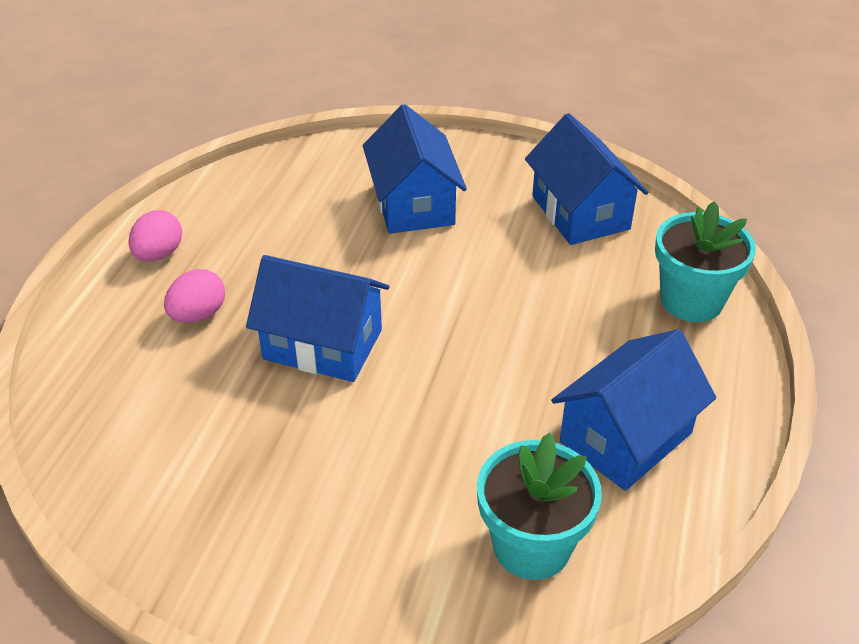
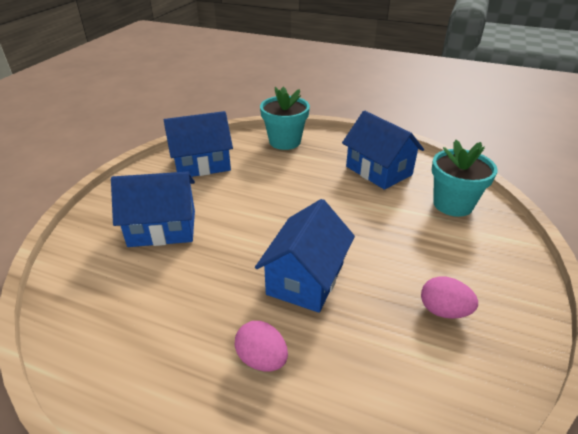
camera: 85 degrees left, 5 degrees down
pink egg [128,210,182,261] -> pink egg moved to [421,276,478,319]

